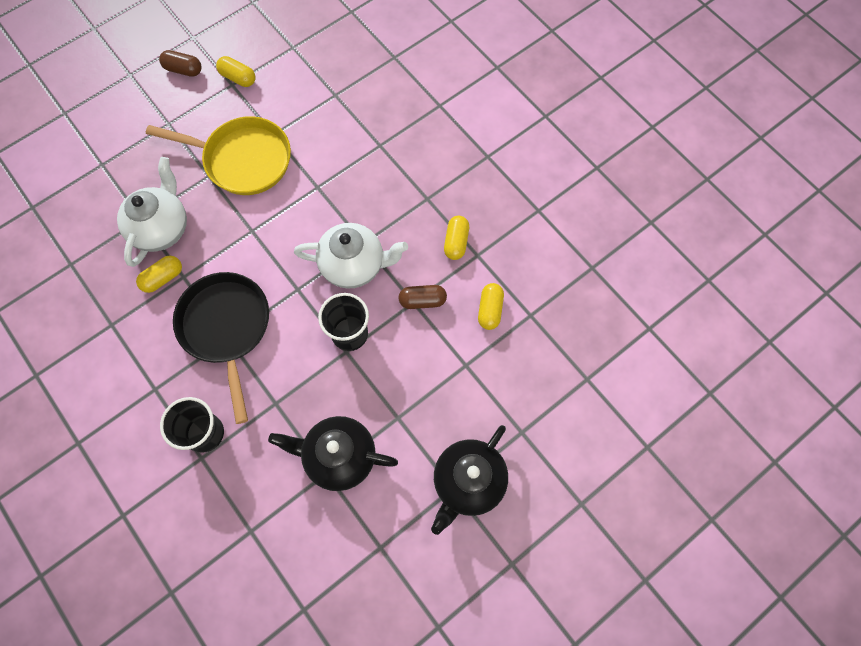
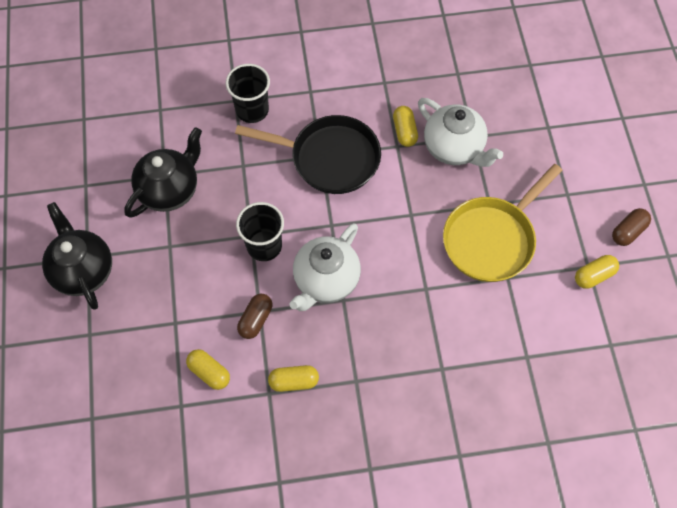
camera: 120 degrees right, 5 degrees down
yellow capsule [444,216,469,260] -> yellow capsule turned 45 degrees counterclockwise [268,365,319,392]

